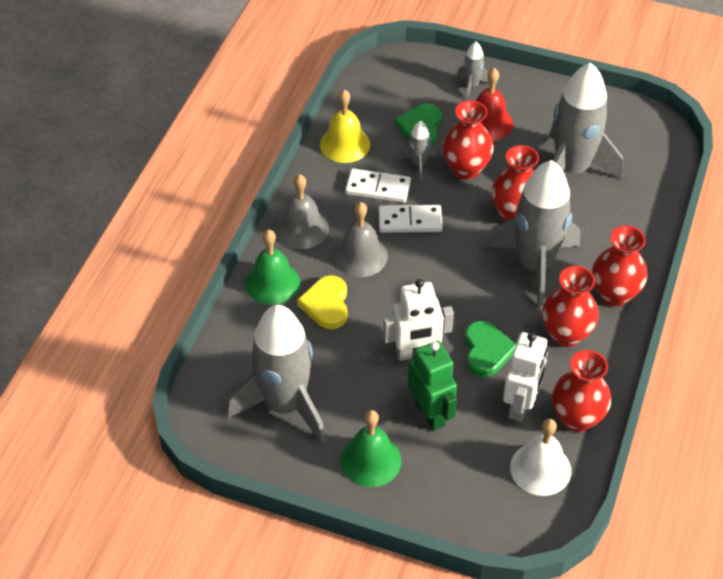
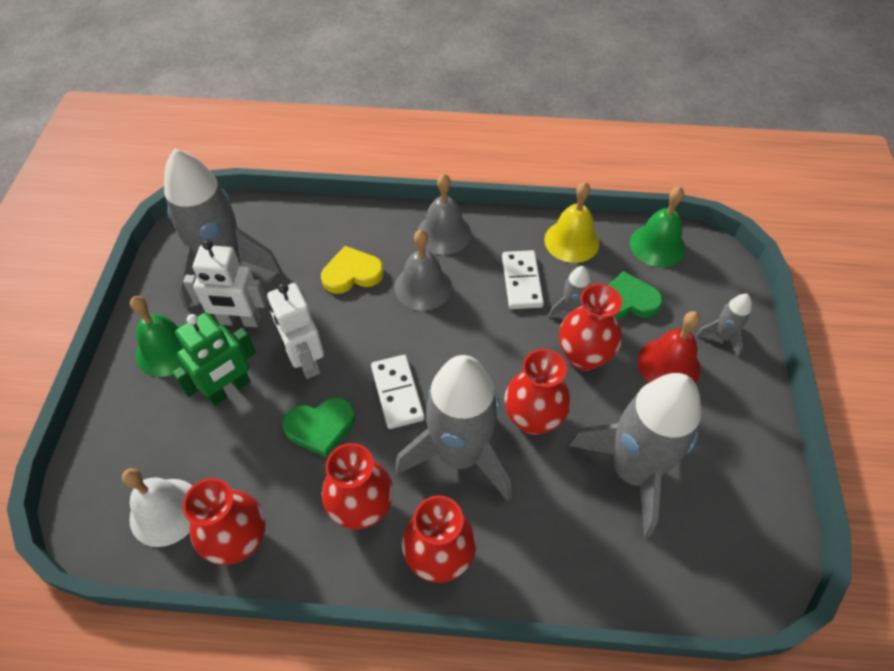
camera: 75 degrees right, 5 degrees up
green bell [245,230,301,305] -> green bell moved to [630,186,686,267]
white domino [379,205,443,233] -> white domino moved to [371,355,425,429]
white robot [503,332,548,422] -> white robot moved to [183,240,267,328]

